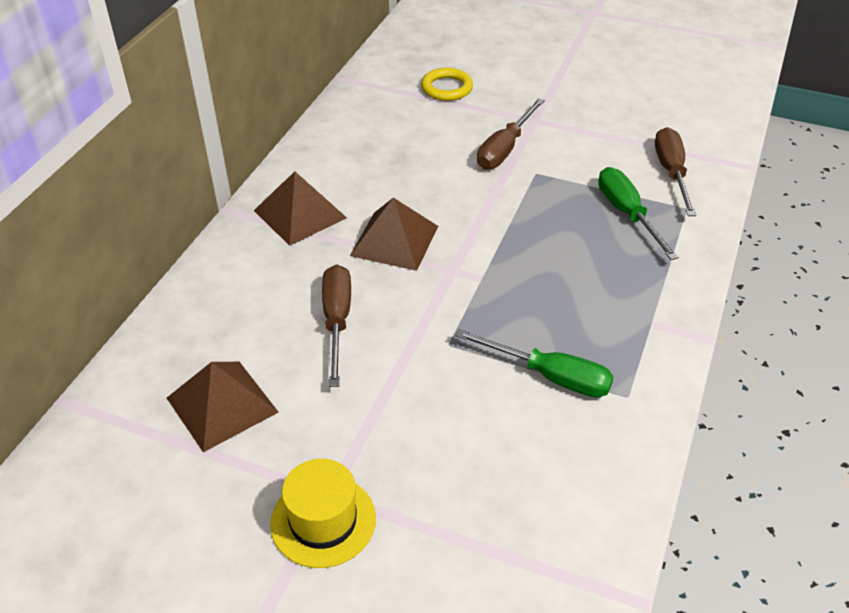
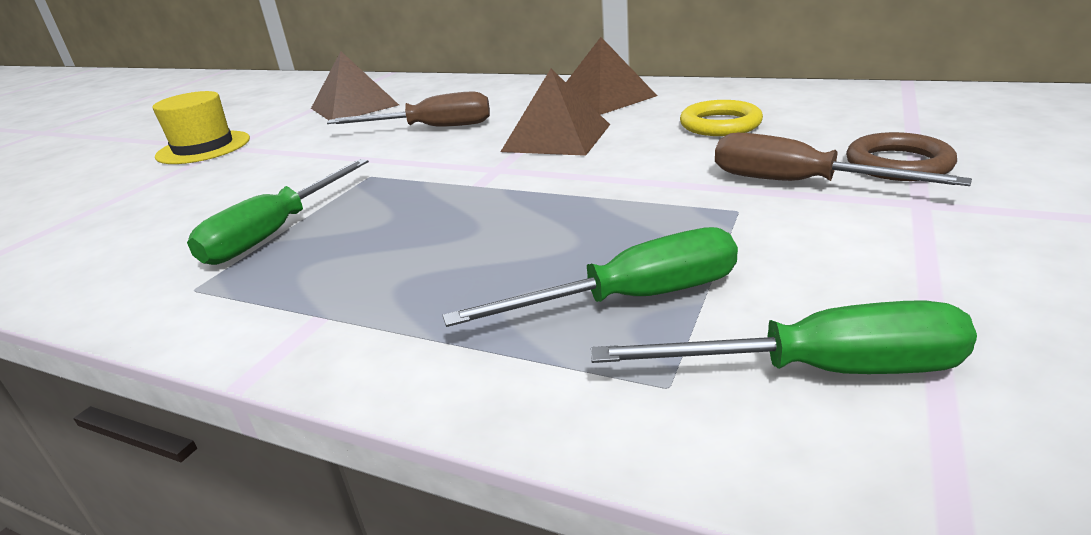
camera: 95 degrees right, 15 degrees down
yellow ring [421,68,473,101] -> yellow ring moved to [680,100,763,136]
brown screwdriver [655,127,696,216] -> green screwdriver [591,300,977,374]
none -> brown ring [846,132,957,181]

